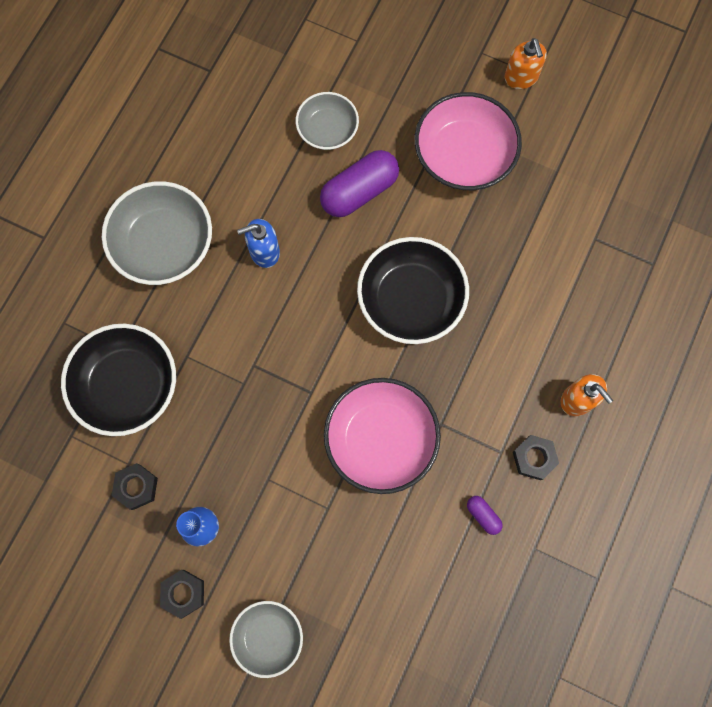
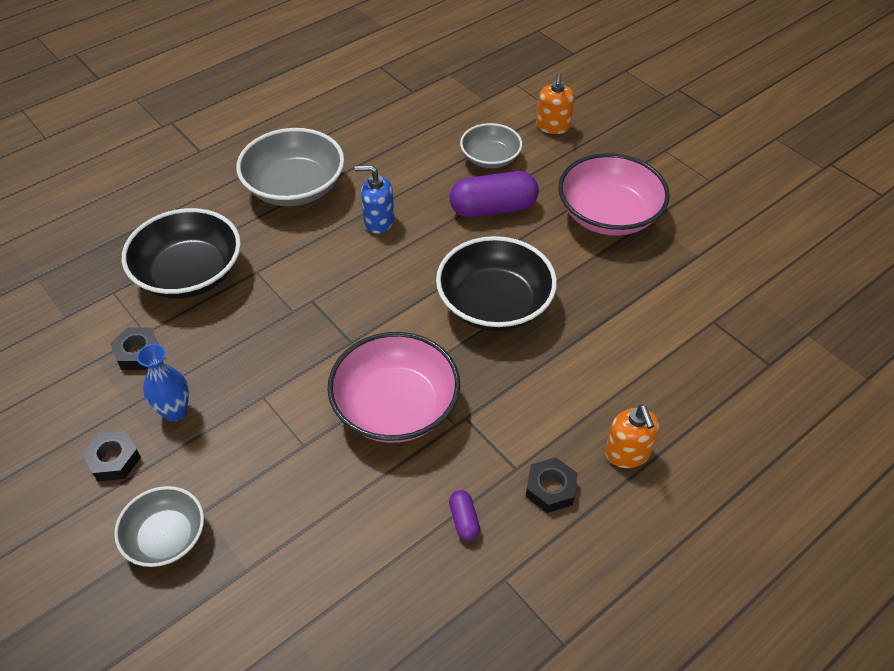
camera: 25 degrees right, 25 degrees down
orange soap dispenser [504,38,547,89] -> orange soap dispenser moved to [536,72,575,134]

